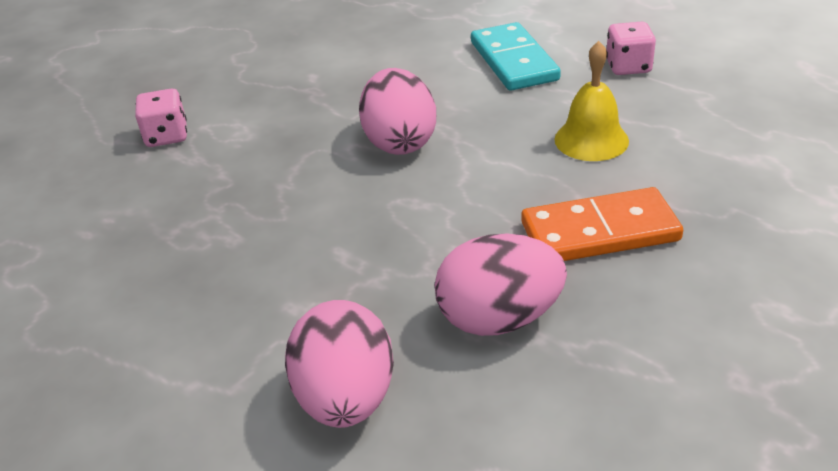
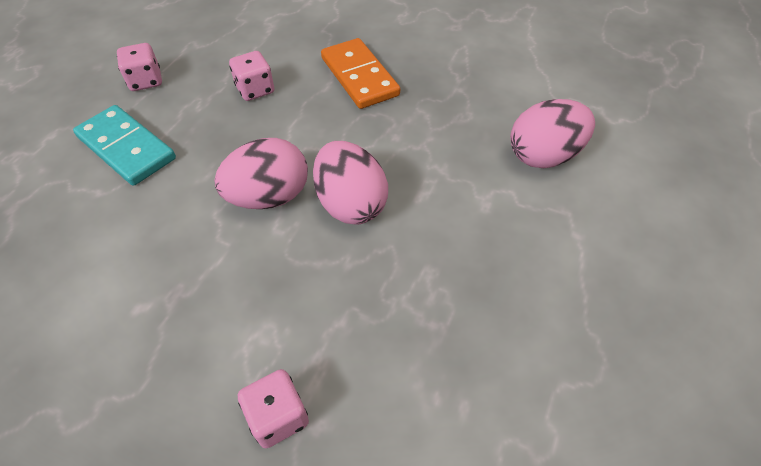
camera: 110 degrees left, 15 degrees up
pink egg [435,234,567,336] -> pink egg moved to [313,141,388,225]
turquoise domino [471,22,561,91] -> turquoise domino turned 75 degrees clockwise [73,105,176,186]
yellow bell [554,41,629,161] -> pink dice [229,51,274,101]

